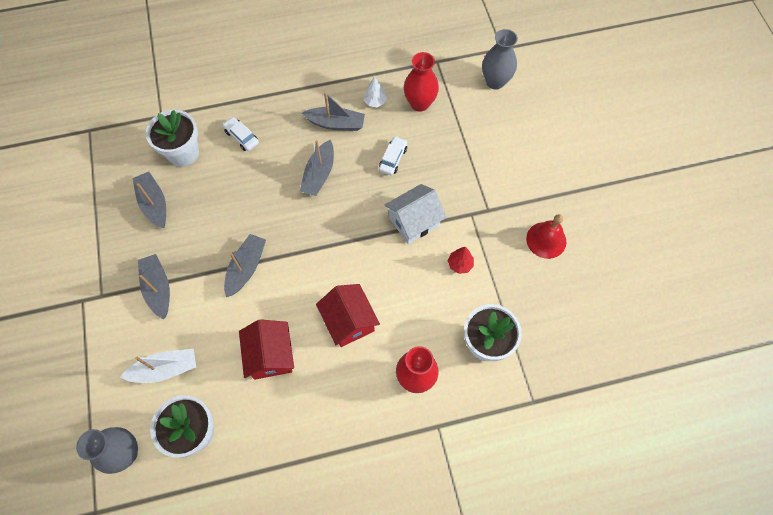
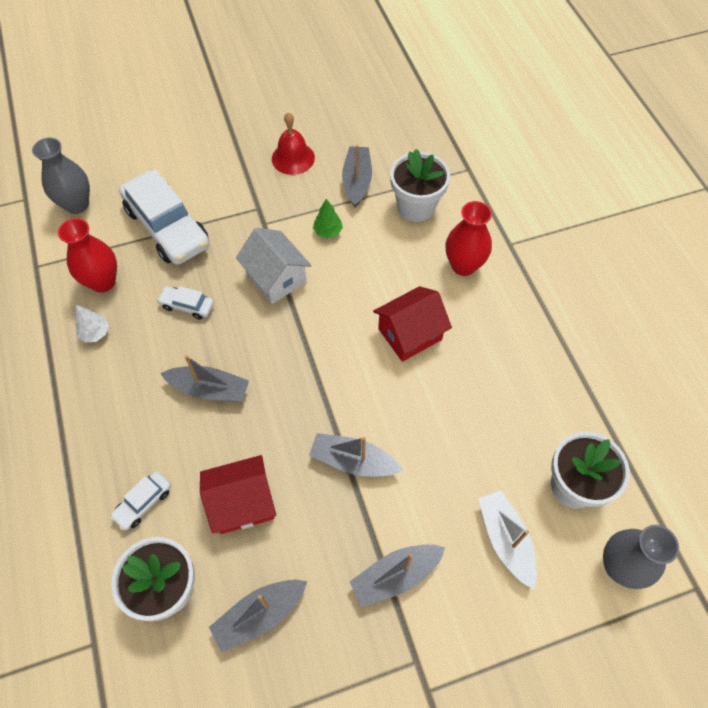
camera: 95 degrees left, 5 degrees down
red house [239,319,294,380] -> red house moved to [200,455,276,534]
grey boat [301,92,365,131] -> grey boat moved to [342,145,372,208]
red tree [448,247,474,274] -> green tree [313,199,343,238]
none -> white car [119,169,209,265]

